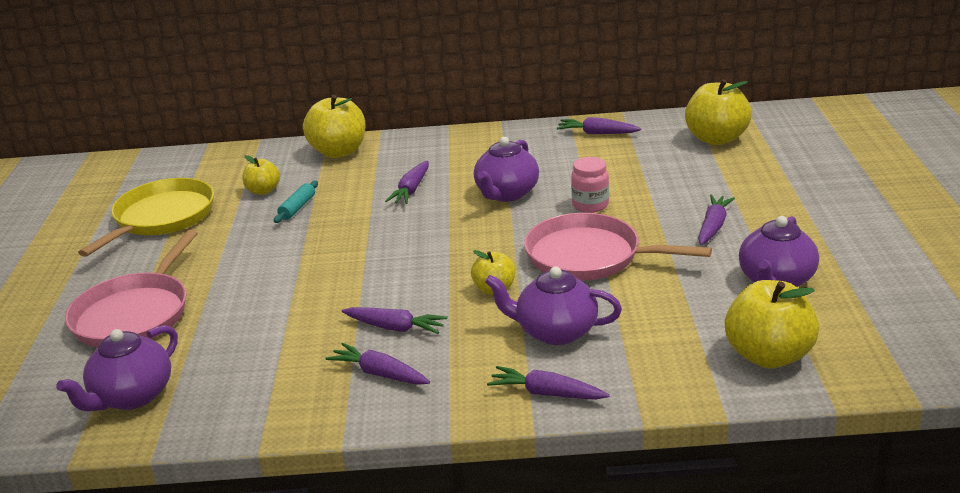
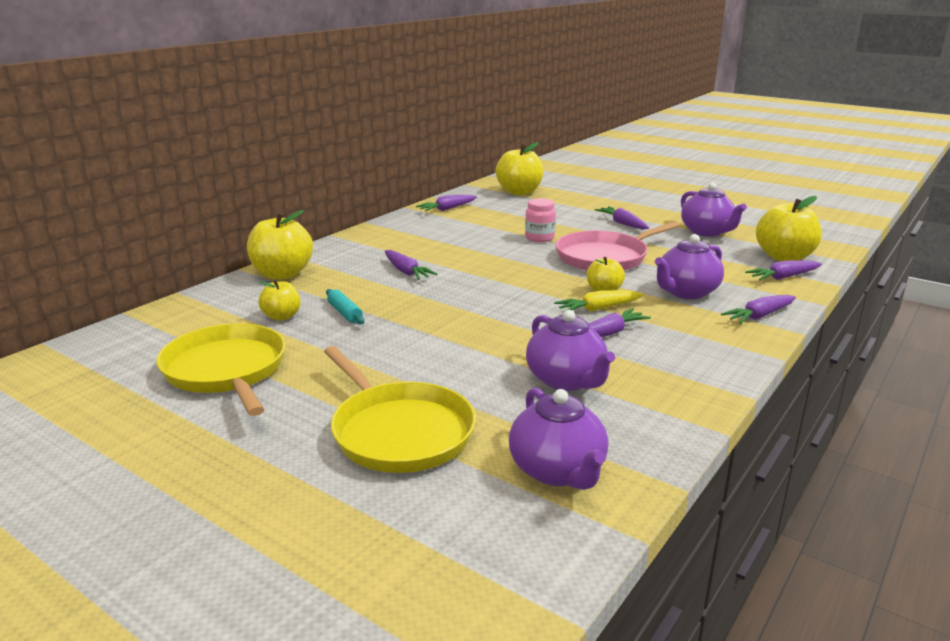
camera: 55 degrees left, 5 degrees down
pink pan [65,230,198,348] -> yellow pan [324,346,476,473]
purple carrot [325,343,430,385] -> purple carrot moved to [745,260,822,280]
purple teapot [474,137,539,202] -> purple teapot moved to [526,310,615,391]
none -> yellow carrot [554,290,644,312]

